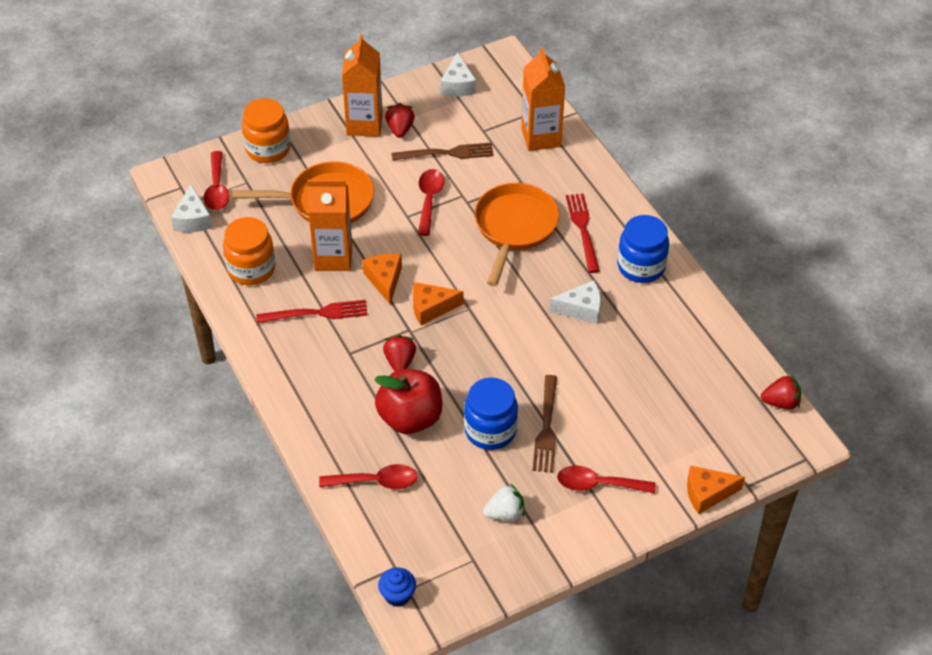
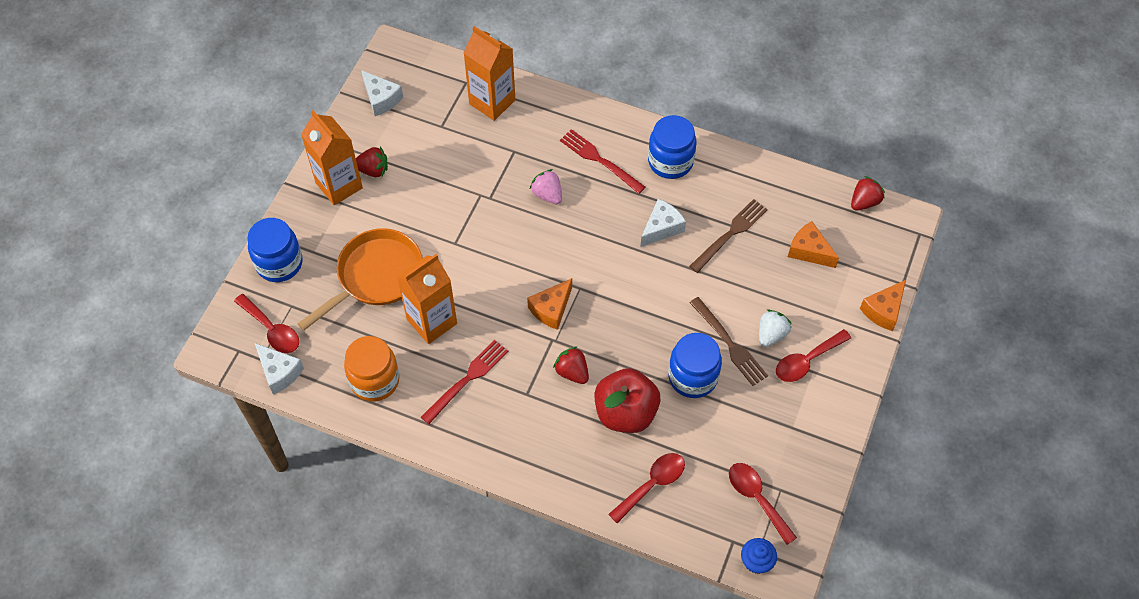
camera: 40 degrees left, 10 degrees up
orange jar [242,98,291,163] -> blue jar [247,218,303,282]
orange cheese [362,254,402,304] -> orange cheese moved to [788,221,839,268]
red strawberry [385,103,415,138] -> red strawberry turned 135 degrees clockwise [356,147,388,177]
brown fork [392,143,494,161] -> brown fork moved to [689,199,768,273]
red spoon [418,169,444,236] -> red spoon moved to [729,463,797,545]
orange pan [474,183,559,286] -> pink strawberry [530,169,562,204]
white strawberry [483,484,525,521] -> white strawberry moved to [759,310,792,347]

